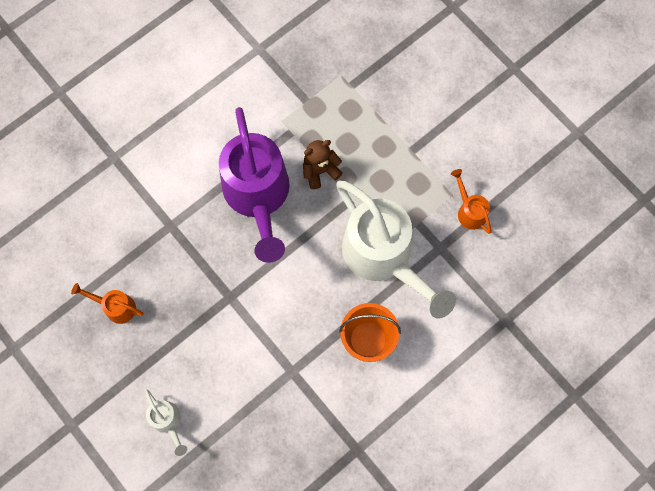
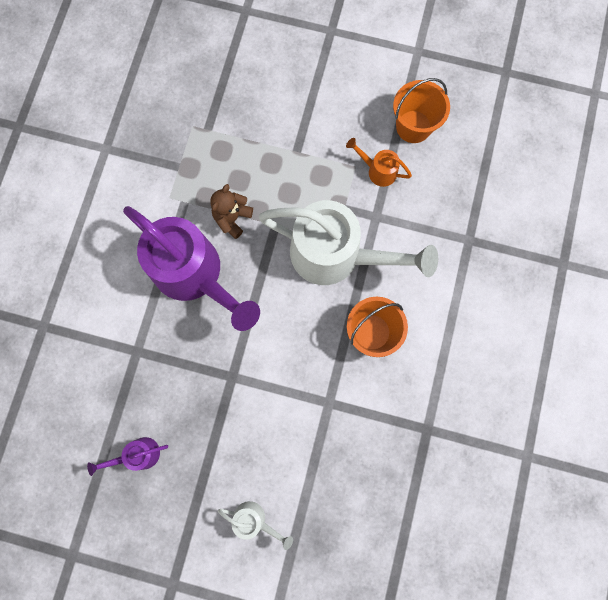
camera: 35 degrees left, 5 degrees up
orange watering can [71,283,144,324] -> purple watering can [87,437,168,476]
none -> orange bucket [393,78,450,143]

